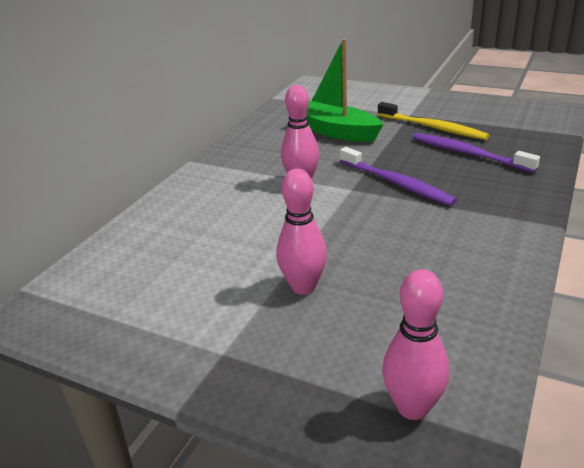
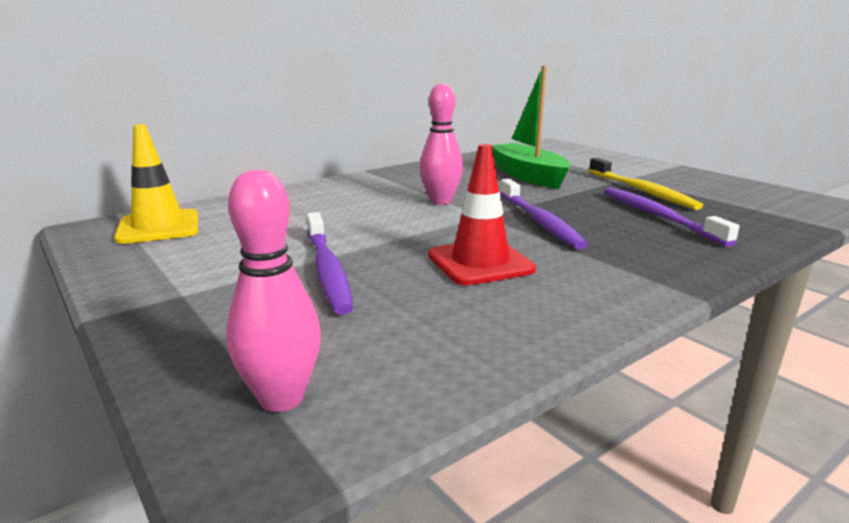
camera: 25 degrees right, 10 degrees down
pink bowling pin [276,169,327,295] -> purple toothbrush [307,212,353,315]
none -> yellow traffic cone [114,124,198,244]
none -> red traffic cone [428,144,536,285]

